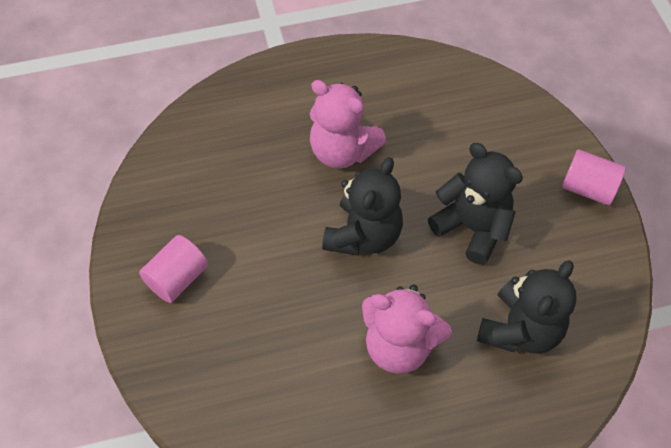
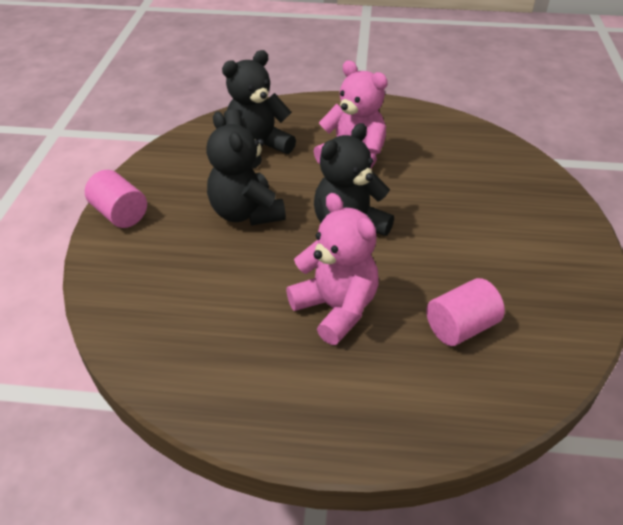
camera: 160 degrees left, 15 degrees down
pink cylinder [139,235,208,303] -> pink cylinder moved to [426,278,505,346]

